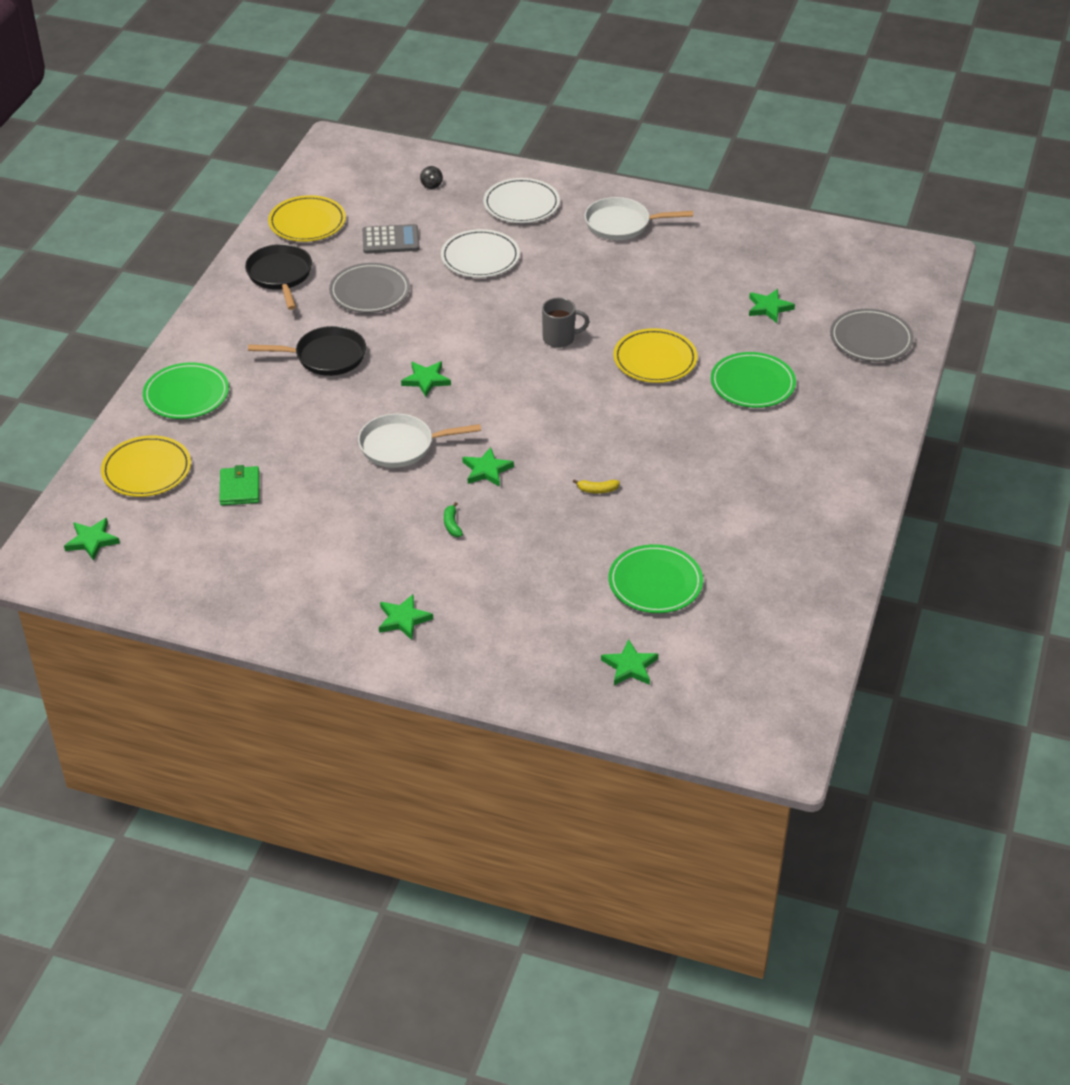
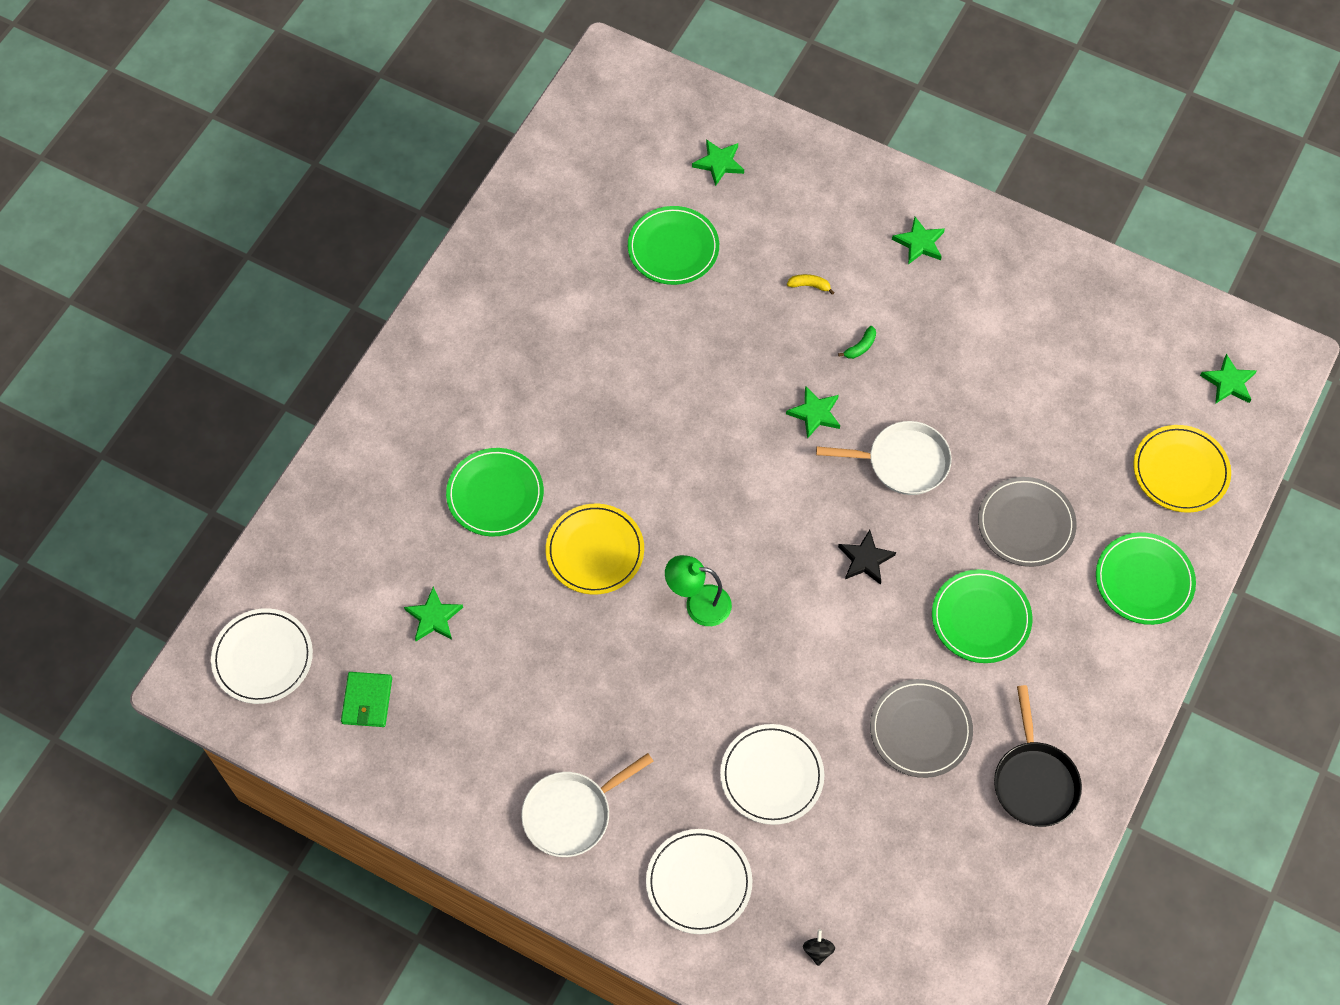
camera: 170 degrees left, 20 degrees up
green wallet [219,465,259,505] -> green wallet moved to [341,672,392,727]
black pan [248,326,366,376] -> green plate [932,569,1032,663]
yellow plate [268,195,346,242] -> none
grey calculator [362,224,420,254] -> none
green star [401,361,451,397] -> black star [838,530,896,585]
green banana [444,502,463,537] -> green banana turned 45 degrees clockwise [838,326,876,359]
grey mug [542,298,590,348] -> green lamp [665,555,732,626]
yellow banana [573,479,620,493] -> yellow banana moved to [787,274,835,295]
white pan [585,197,693,240] -> white pan turned 135 degrees clockwise [521,753,653,857]
grey plate [830,309,914,362] -> grey plate moved to [978,477,1077,567]
none -> white plate [211,608,313,704]

